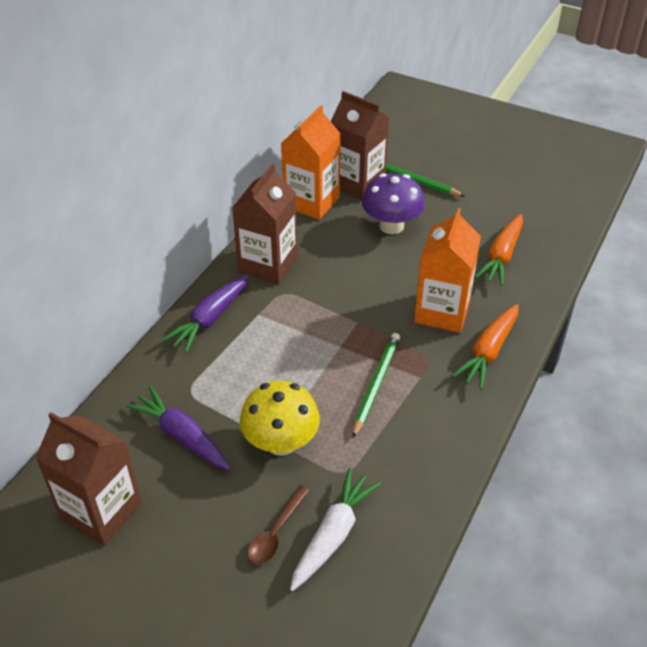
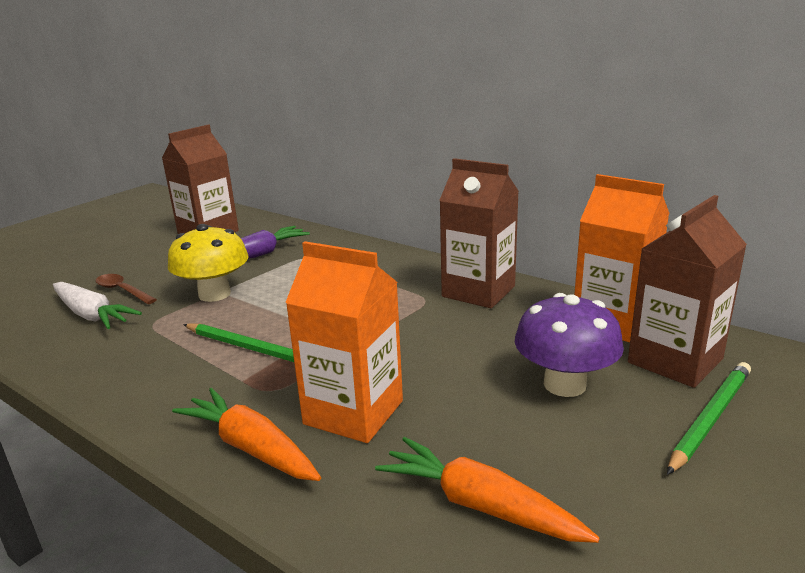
camera: 100 degrees right, 20 degrees down
purple carrot [162,274,249,353] -> none

